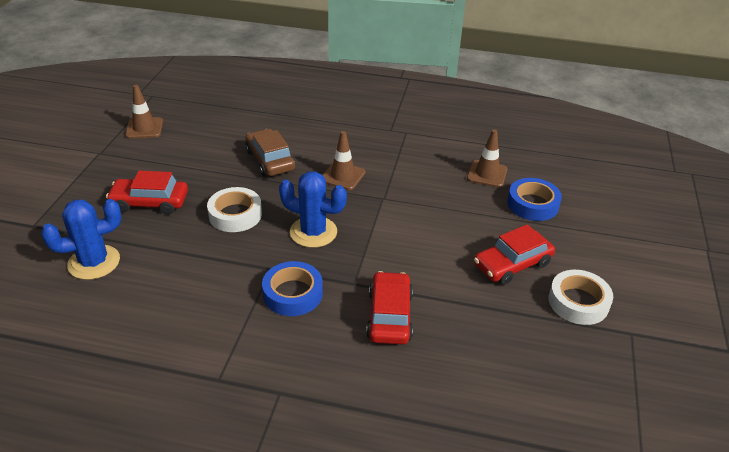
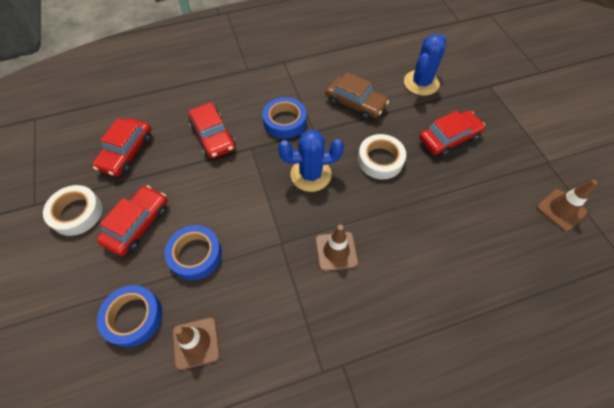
camera: 150 degrees right, 20 degrees up
brown car [245,129,295,176] -> brown car moved to [325,72,389,120]
none -> red car [92,118,152,177]
none -> blue tape [165,225,222,280]

